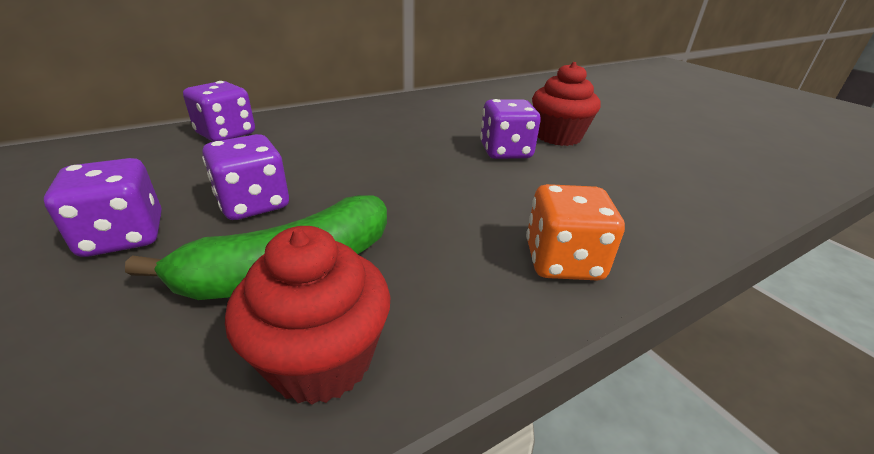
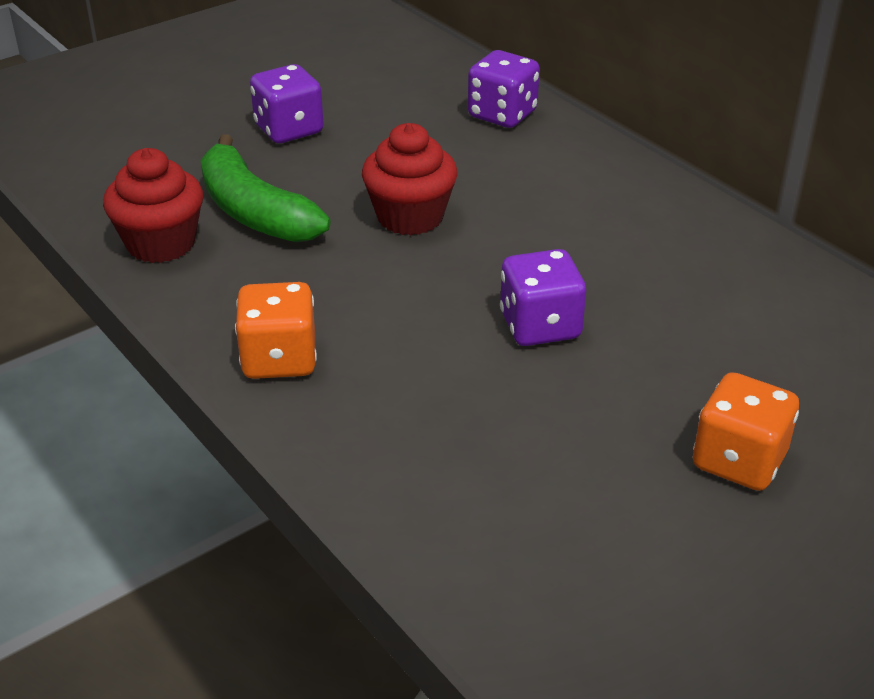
camera: 85 degrees right, 5 degrees up
purple dice [202,134,289,220] -> none
red cupcake [532,62,601,146] -> red cupcake moved to [362,123,458,236]
none -> orange dice [693,372,799,491]

